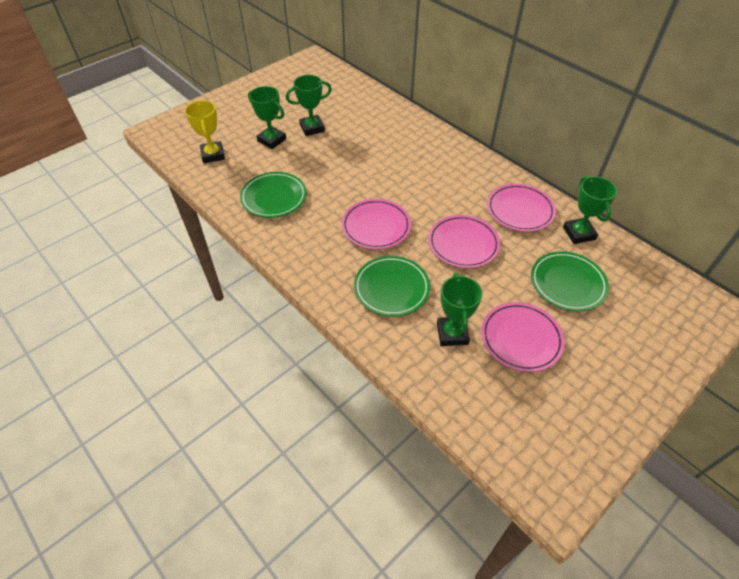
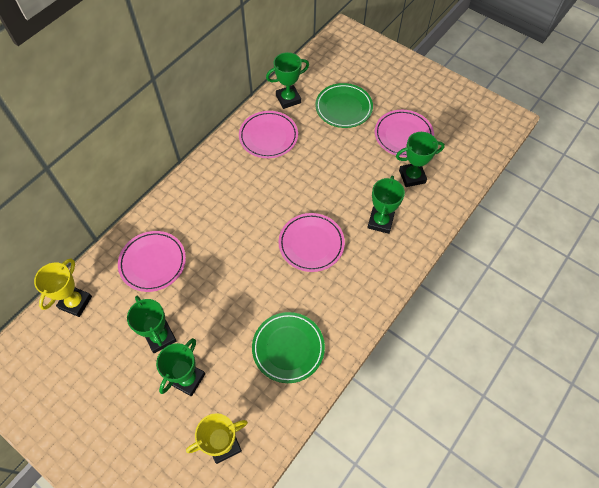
camera: 100 degrees left, 10 degrees up
green plate [354,256,430,317] -> green trophy [367,176,405,234]
pink plate [428,215,500,268] -> pink plate moved to [118,231,186,292]
none -> yellow trophy [34,258,92,317]

